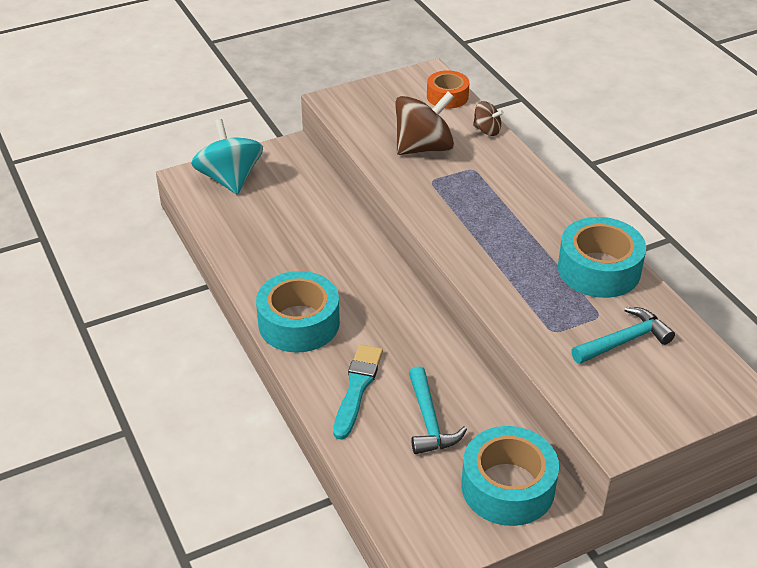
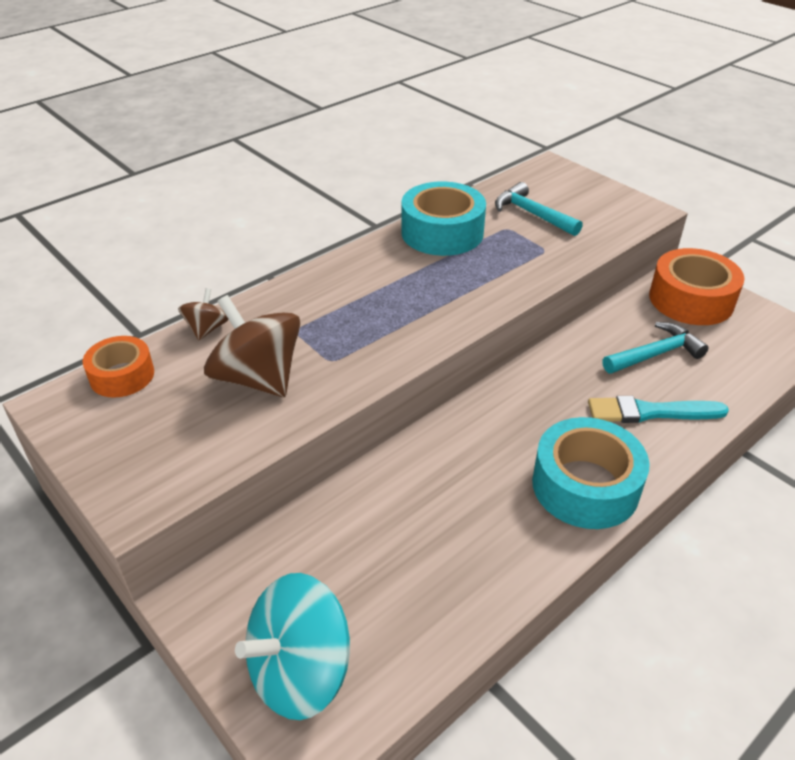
camera: 105 degrees left, 0 degrees up
turquoise tape [462,426,559,526] -> orange tape [649,248,744,325]

